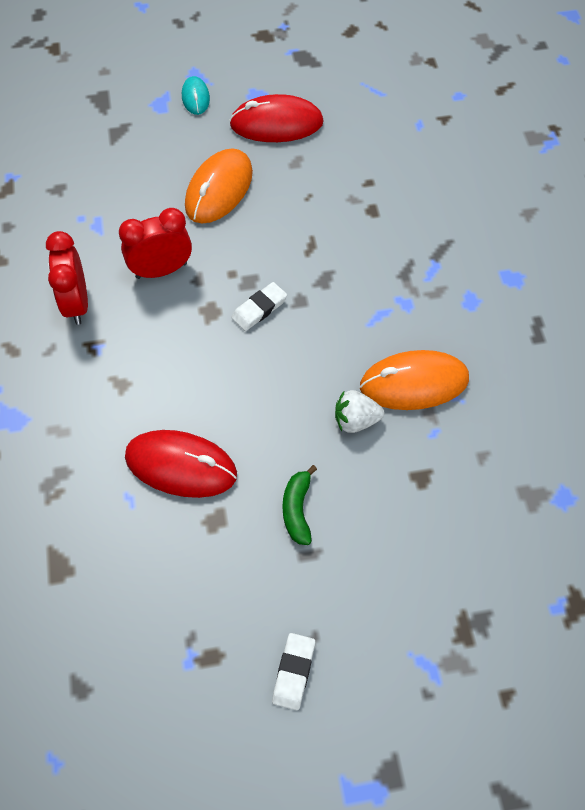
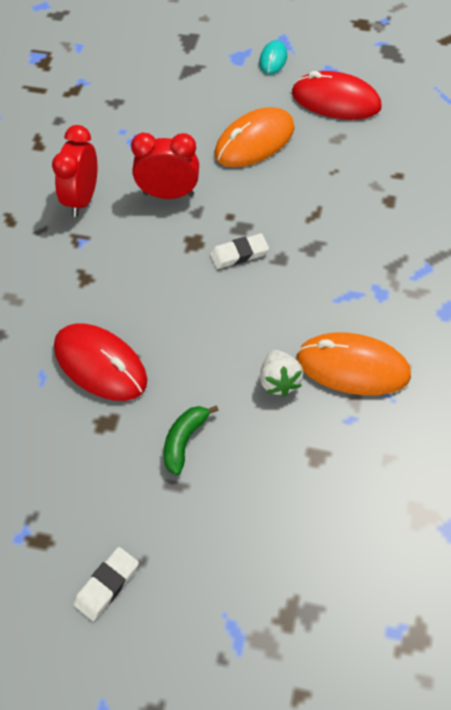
camera: 25 degrees right, 5 degrees down
white strawberry [335,390,384,433] -> white strawberry turned 120 degrees counterclockwise [260,350,303,397]

